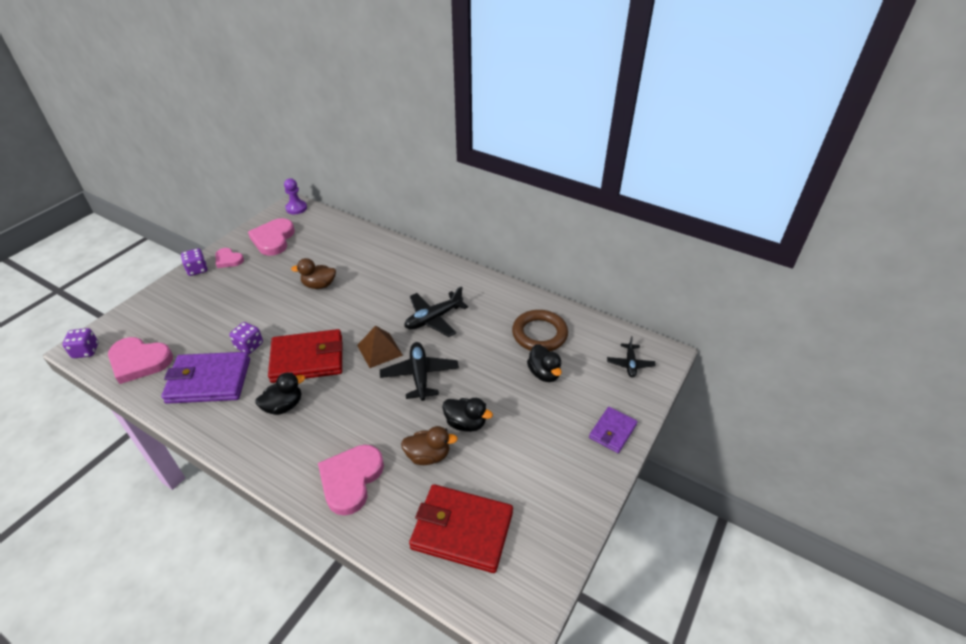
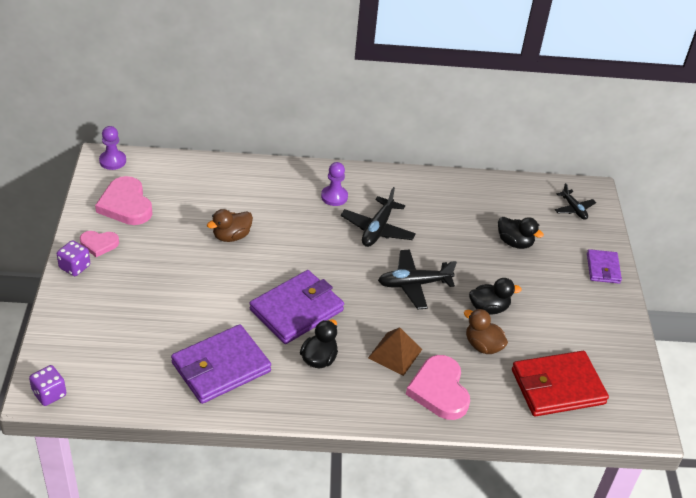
camera: 35 degrees left, 0 degrees up
pink heart [108,337,173,384] -> none
purple dice [229,322,263,354] -> none
red wallet [268,329,343,383] -> purple wallet [250,270,344,344]
brown pyramid [357,326,403,368] -> brown pyramid moved to [368,327,422,376]
black plane [380,342,459,401] -> black plane turned 60 degrees counterclockwise [378,250,457,310]
brown duck [401,426,458,465] -> brown duck turned 105 degrees counterclockwise [464,309,508,354]
brown ring [512,310,568,351] -> none
none -> purple pawn [321,162,348,206]

